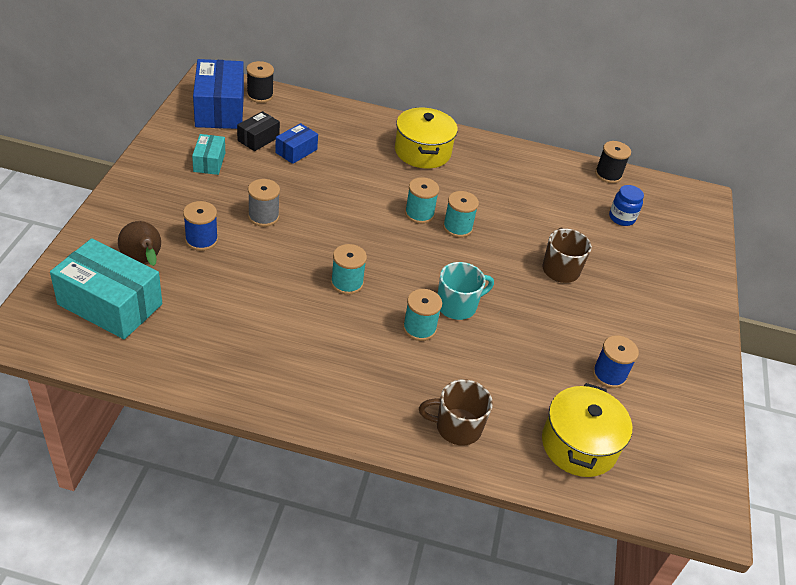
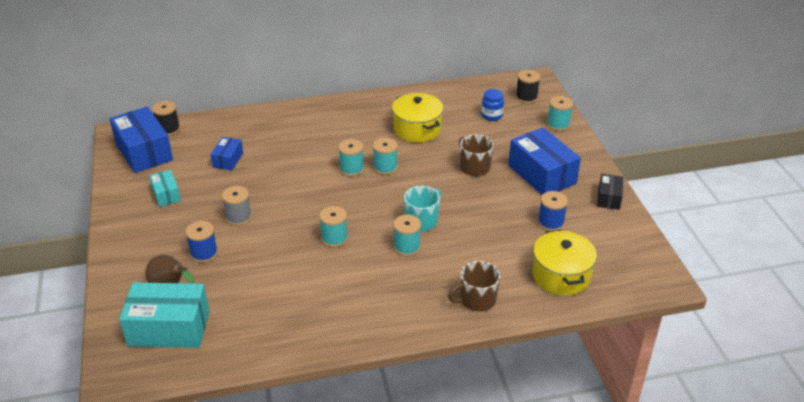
camera: 20 degrees left, 5 degrees down
black box [237,111,280,151] -> black box moved to [597,174,623,210]
yellow pot [395,108,458,169] -> yellow pot moved to [392,93,443,143]
black spool [595,141,631,183] -> black spool moved to [516,70,540,104]
none -> blue box [508,128,581,195]
none -> turquoise spool [547,96,573,131]

